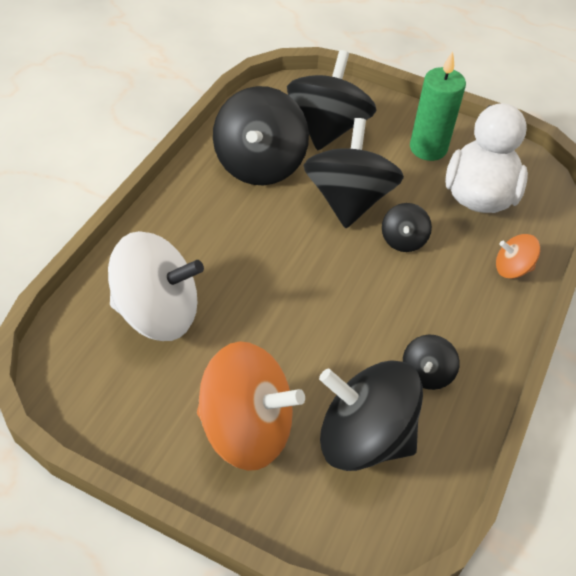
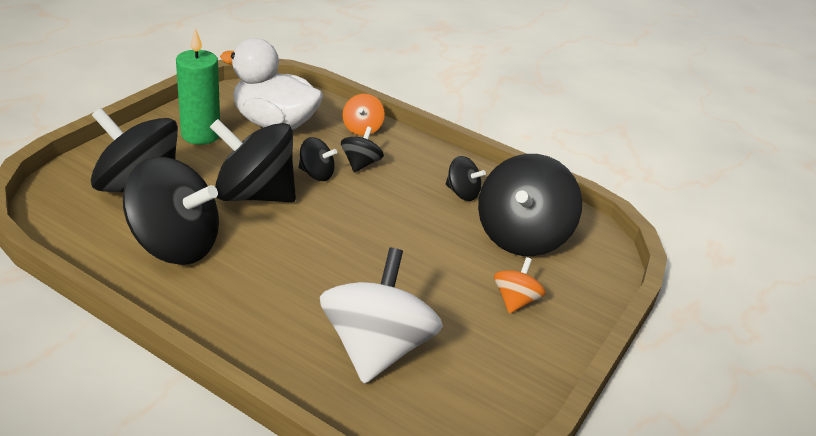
camera: 85 degrees left, 15 degrees down
orange spinning top [197,341,305,471] -> orange spinning top [494,257,546,314], size x0.48
none -> black spinning top [341,127,384,173]

